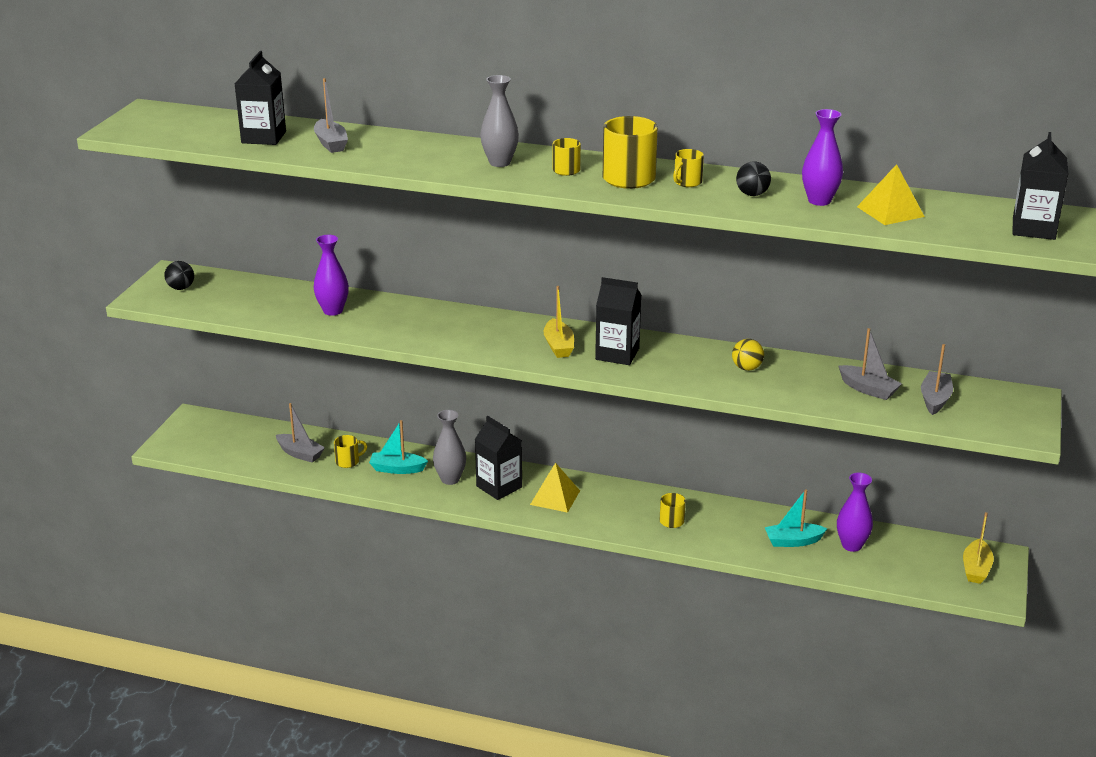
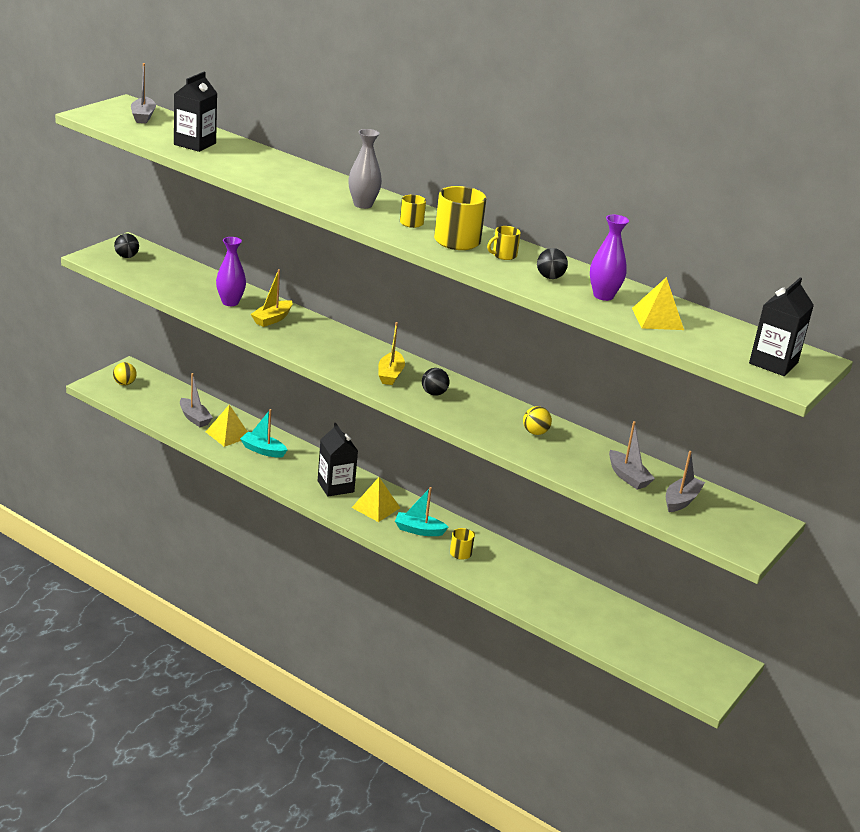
camera: 15 degrees right, 0 degrees up
grey boat [314,78,348,153] -> grey boat moved to [131,63,156,123]
yellow mug [334,435,367,468] -> yellow pyramid [206,405,248,447]
grey vase [433,410,466,485] -> none
black carton [595,277,641,365] -> black ball [422,368,450,396]
turquoise boat [765,489,827,547] -> turquoise boat moved to [395,487,449,536]
purple vase [837,472,873,552] -> none
yellow boat [963,512,994,584] -> yellow boat moved to [251,269,293,327]
none -> yellow ball [113,362,136,386]

